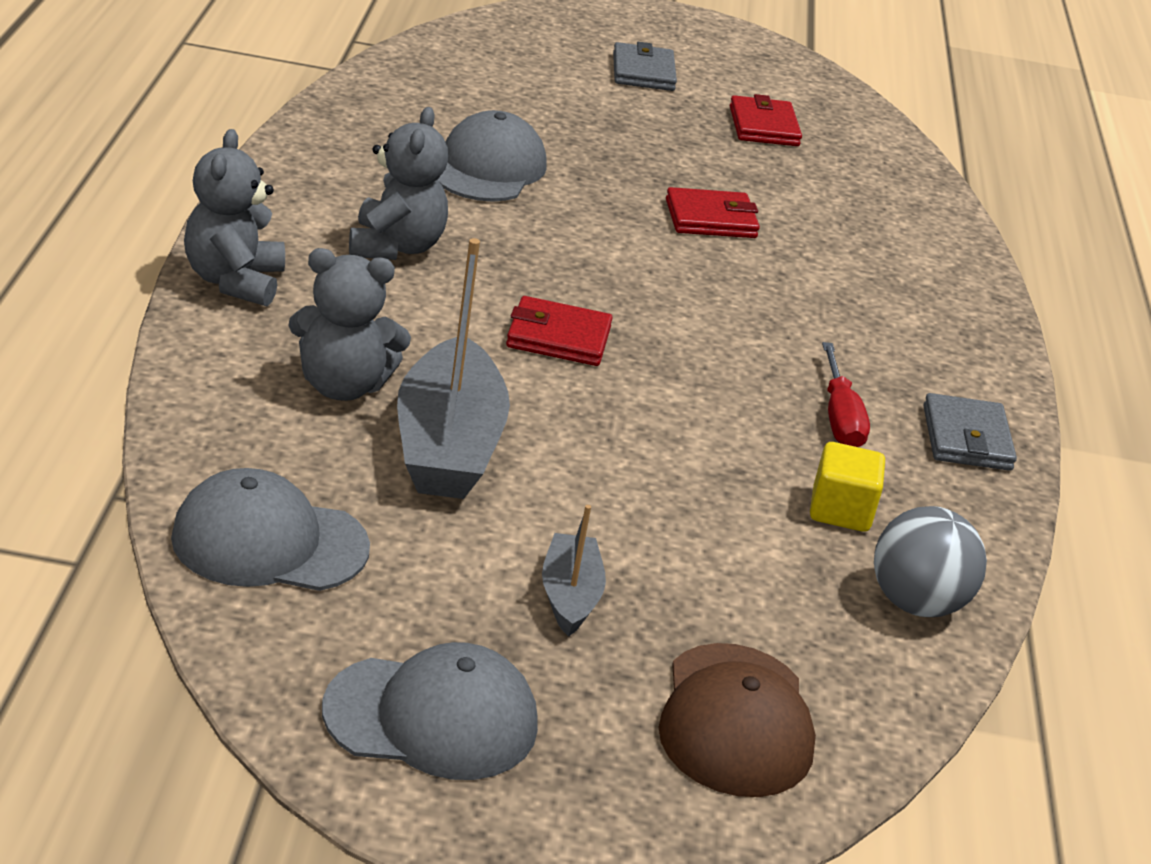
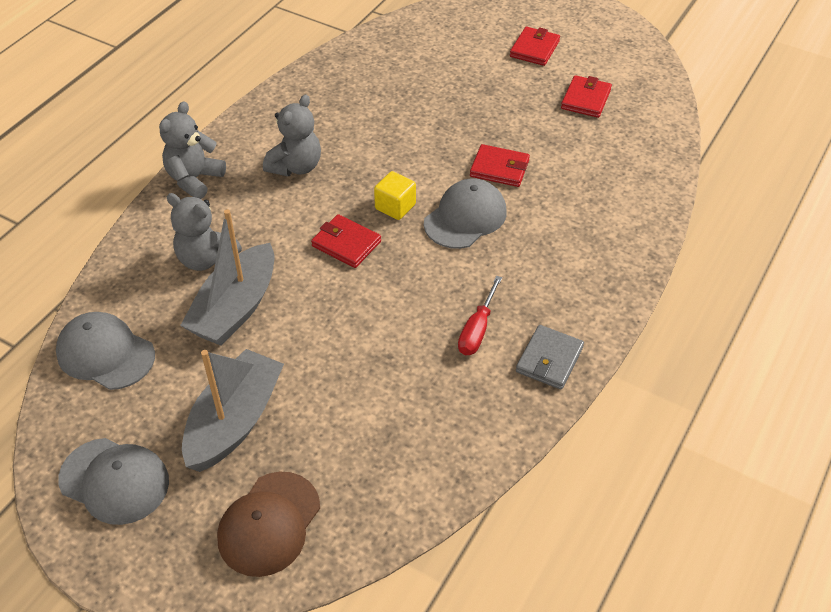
camera: 30 degrees right, 15 degrees up
grey cap [438,110,547,202] -> grey cap moved to [424,178,507,249]
grey boat [542,505,606,637] -> grey boat [182,349,284,472], size x1.90
grey wallet [613,42,677,91] -> red wallet [510,27,560,66]
yellow cube [810,442,885,532] -> yellow cube moved to [374,171,416,220]
grey ball [874,506,987,617] -> none

